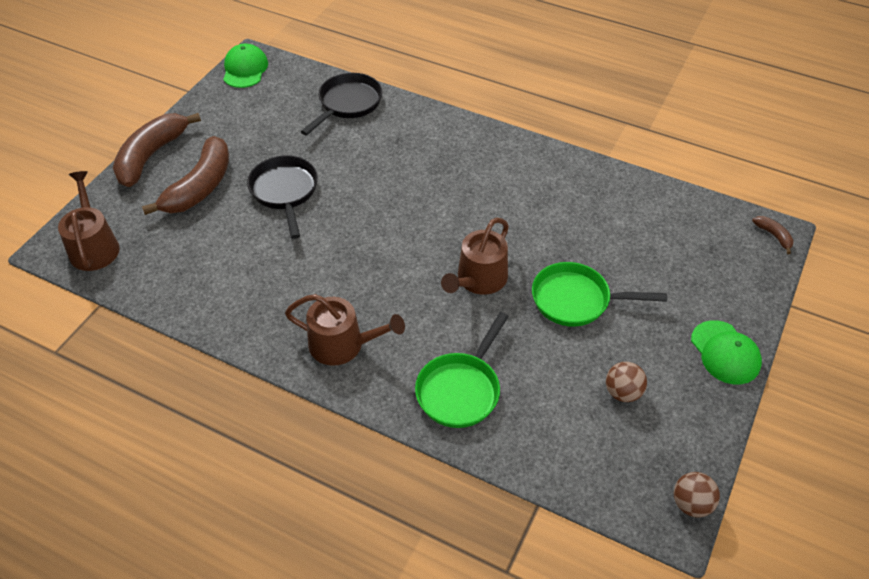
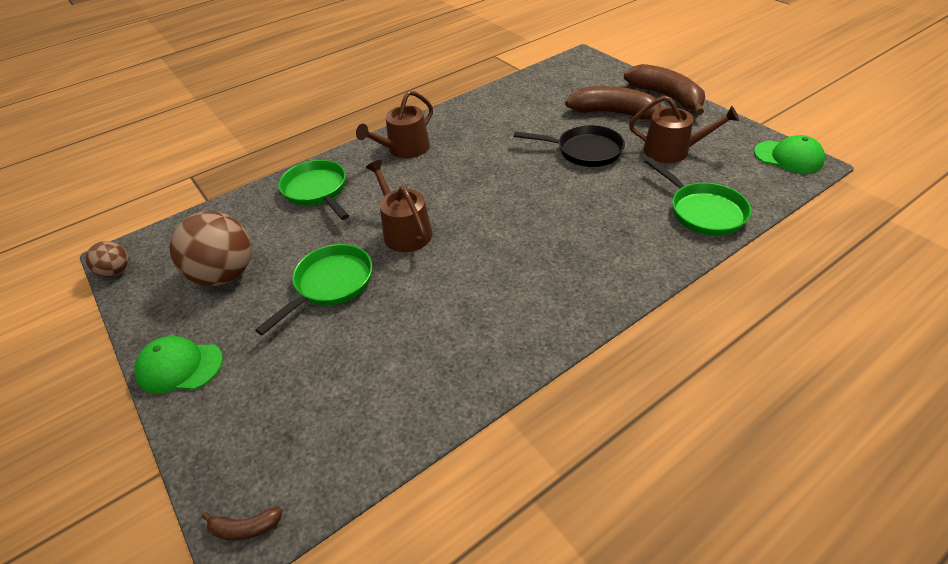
camera: 120 degrees right, 5 degrees down
brown watering can [58,171,120,271] -> brown watering can moved to [629,95,739,163]
brown banana [142,136,229,215] -> brown banana turned 150 degrees clockwise [565,86,662,120]
black pan [301,73,382,135] -> green pan [645,158,752,236]
brown ball [606,362,647,402] -> brown ball [170,211,251,286], size x1.96

